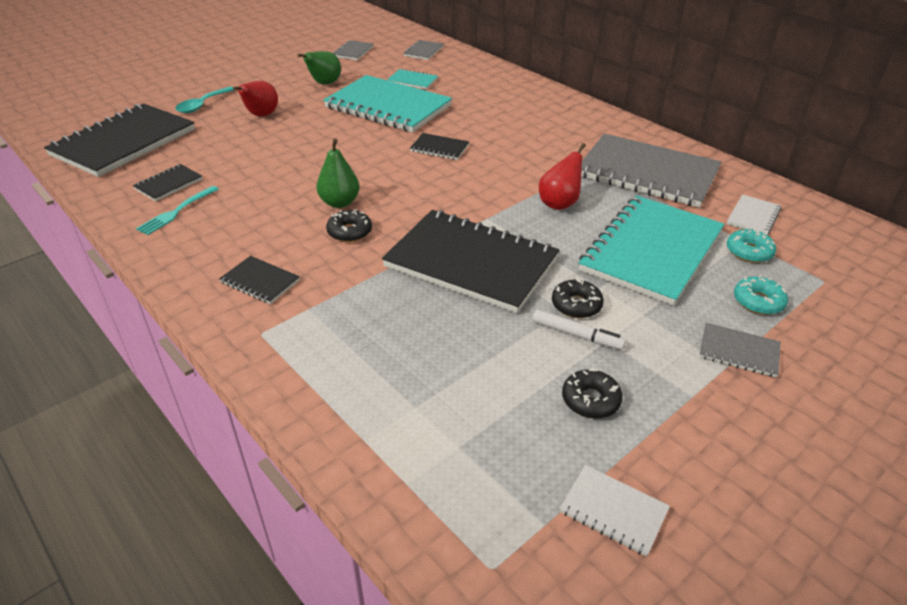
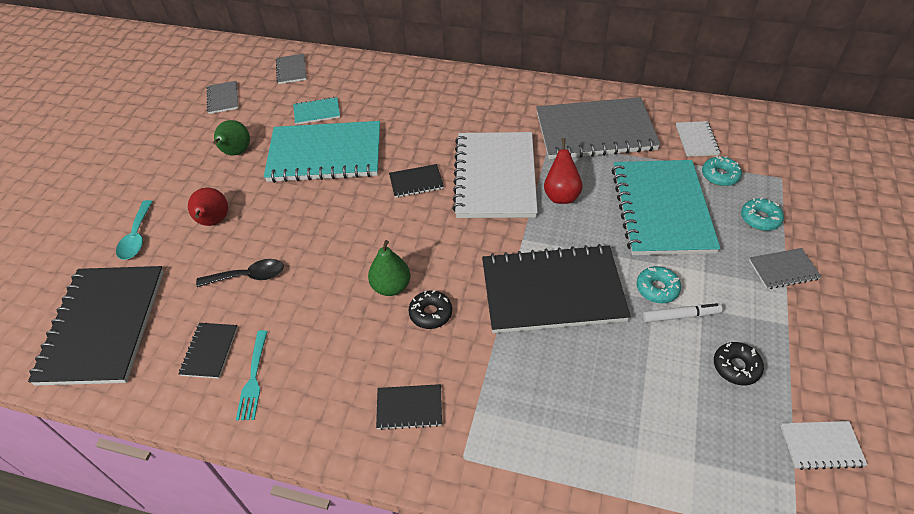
camera: 30 degrees left, 10 degrees up
black donut [552,278,604,318] -> turquoise donut [637,266,681,303]
none -> black spoon [196,259,284,287]
none -> white notebook [452,132,538,218]

